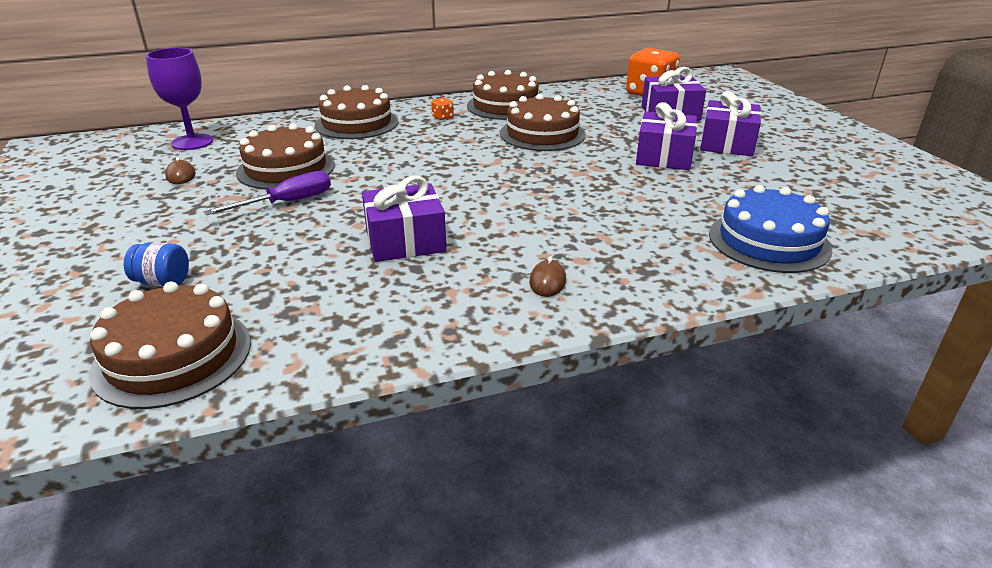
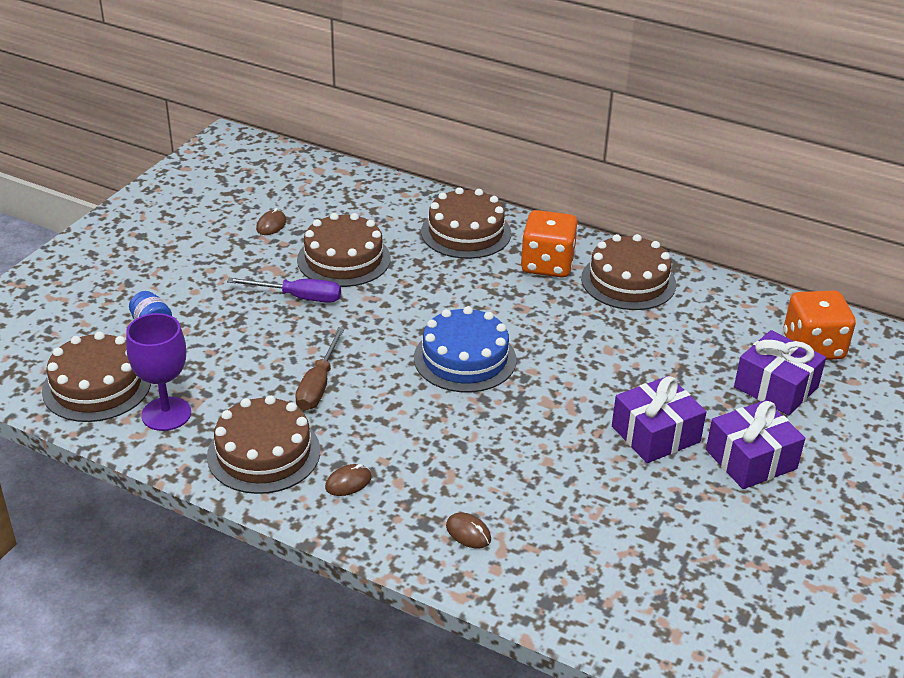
camera: 45 degrees right, 5 degrees up
purple goblet [146,48,213,150] -> purple goblet moved to [126,313,191,431]
purple gift [362,176,447,262] -> brown screwdriver [295,327,345,410]
orange dice [431,98,454,120] -> orange dice [521,210,578,277], size x2.48
brown cake [500,94,586,151] -> brown cake moved to [207,395,320,494]
blue cake [709,185,832,273] -> blue cake moved to [414,306,516,393]
none -> brown mouse [446,513,491,549]

